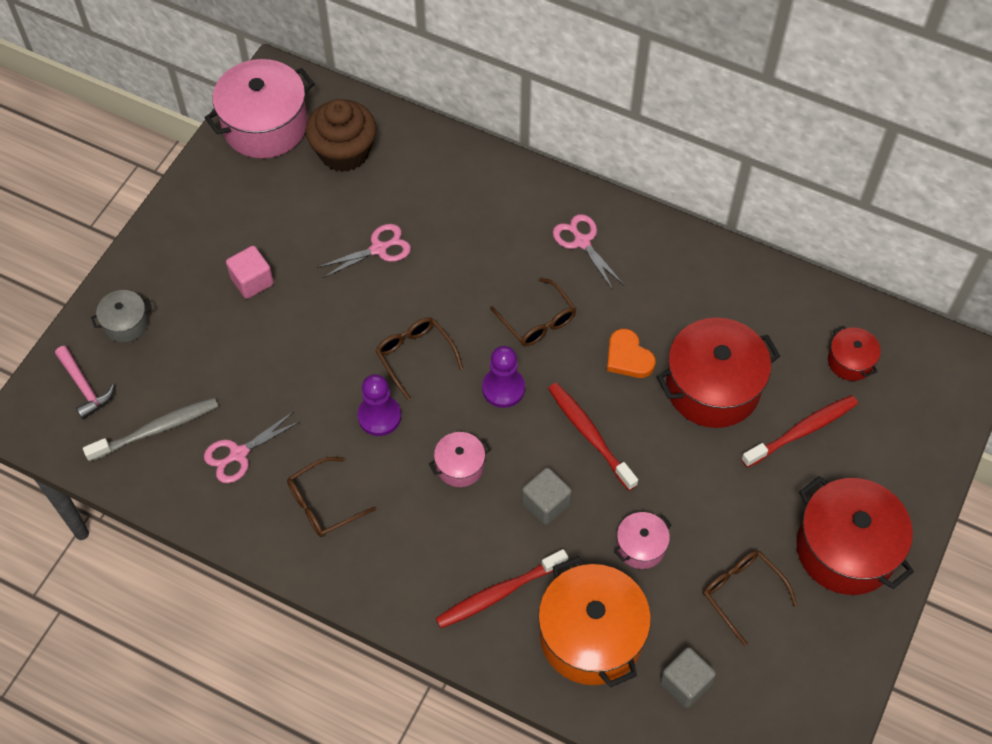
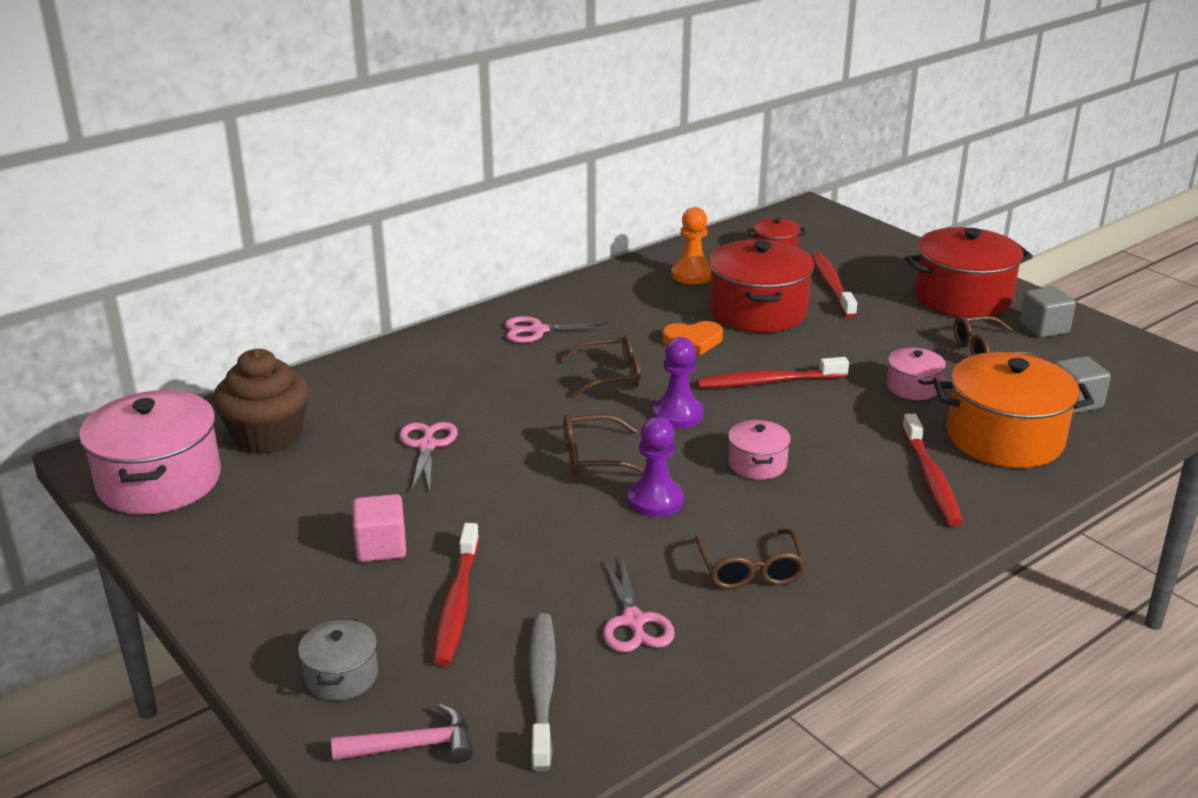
camera: 65 degrees left, 30 degrees down
grey cube [522,468,572,525] -> grey cube moved to [1020,287,1076,338]
none -> red toothbrush [434,523,479,666]
none -> orange pawn [671,207,711,284]

